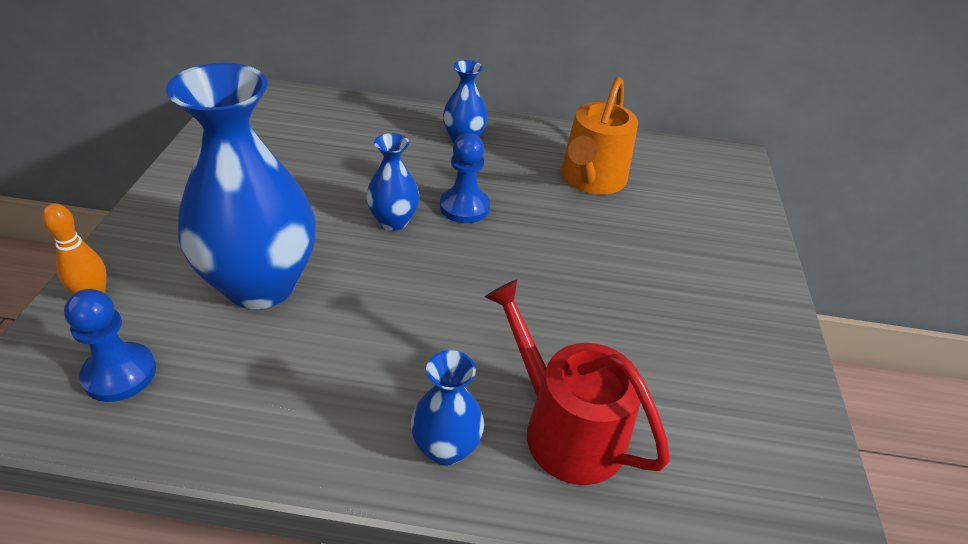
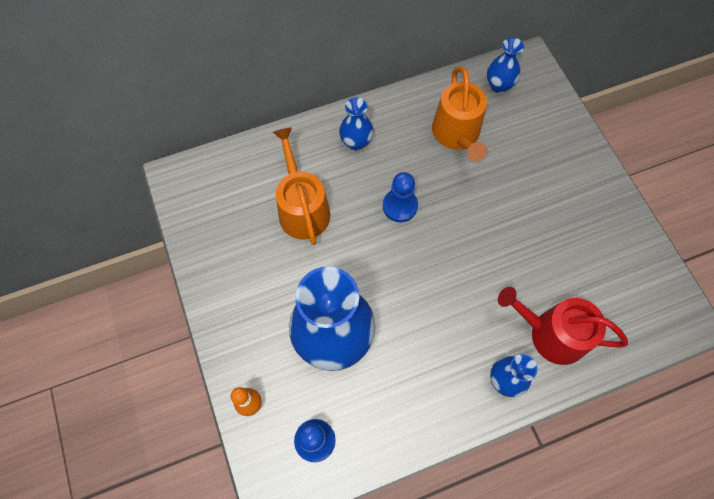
camera: 25 degrees left, 25 degrees up
blue vase [366,133,420,231] -> blue vase moved to [487,37,524,93]
none -> orange watering can [273,128,330,245]

